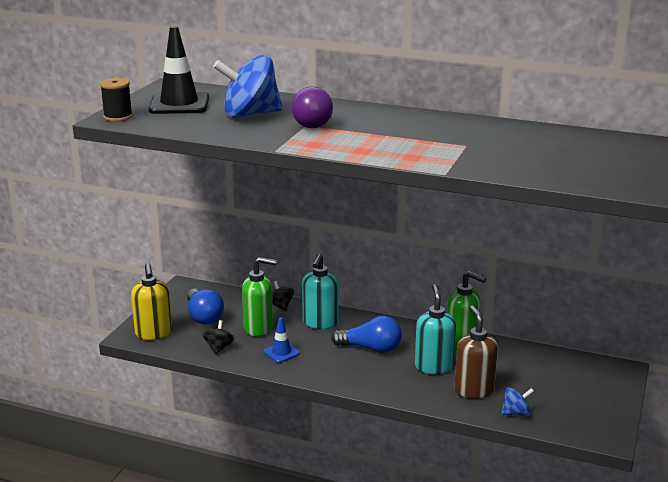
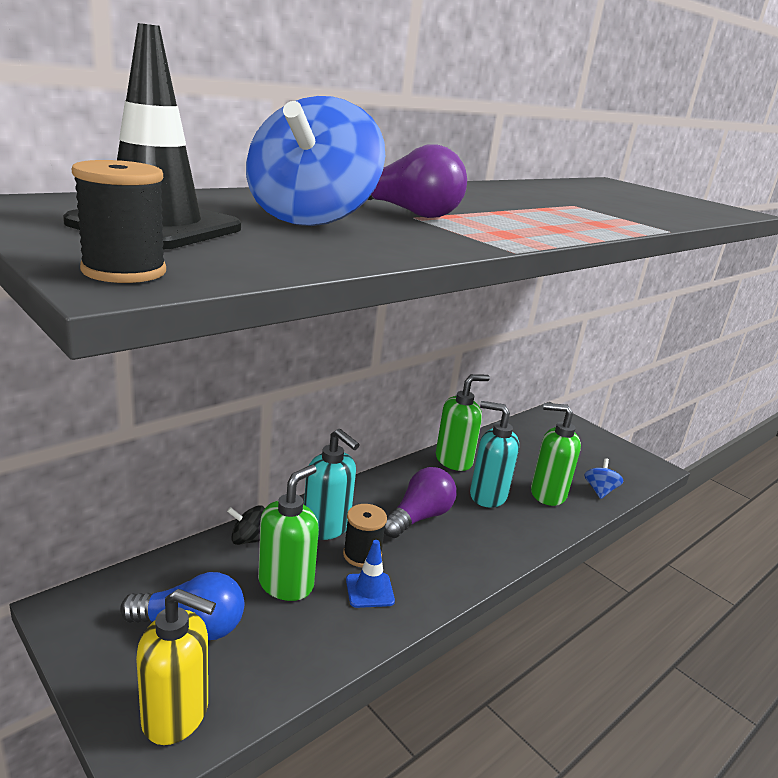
camera: 65 degrees left, 0 degrees up
black spinning top [203,320,234,355] -> none
blue light bulb [331,316,402,353] -> purple light bulb [384,467,457,538]
brown soap dispenser [455,306,498,399] -> green soap dispenser [531,403,581,506]
none -> black spool [343,504,387,567]

